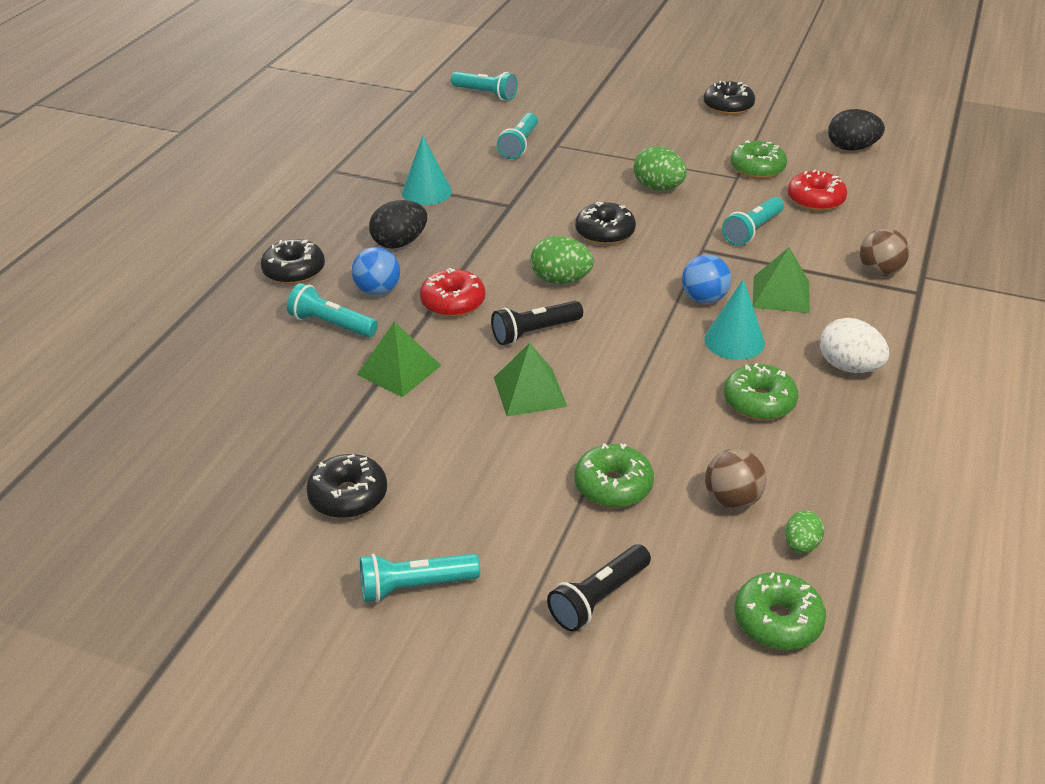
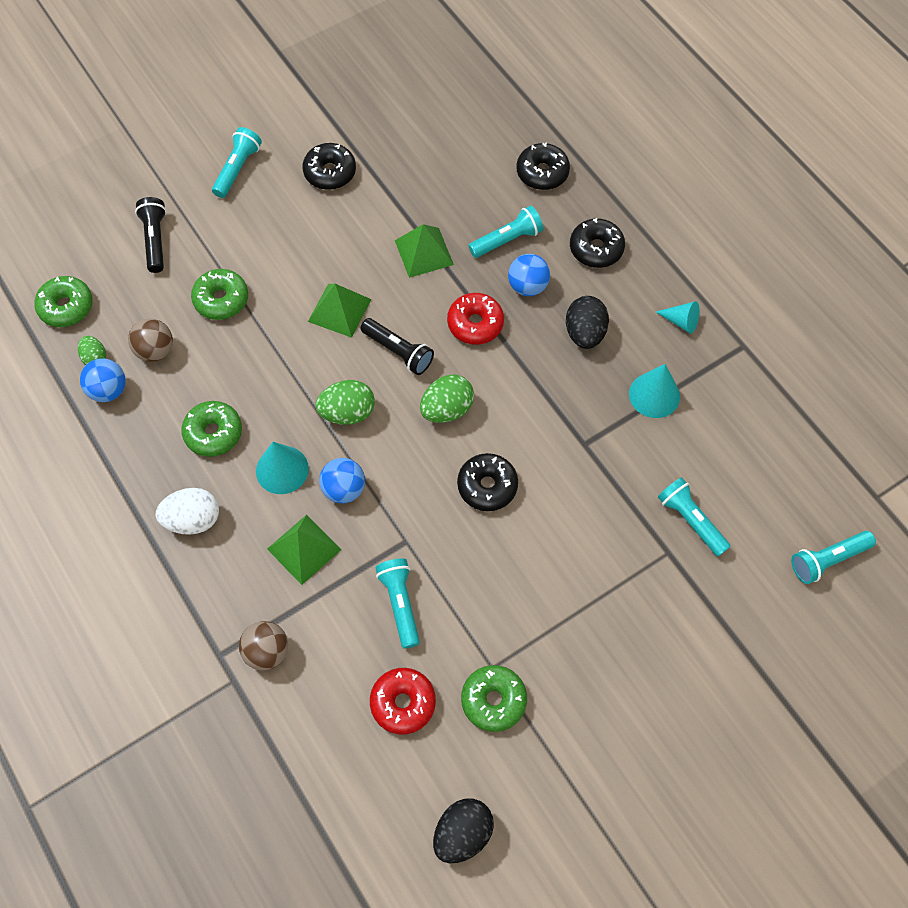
camera: 125 degrees right, 25 degrees up
black flashlight [491,301,583,345] -> black flashlight turned 120 degrees clockwise [360,318,434,375]
green egg [633,146,687,190] -> green egg moved to [316,380,375,425]
black donut [703,81,755,115] -> black donut moved to [517,142,570,190]
none -> blue ball [80,358,126,402]
none -> turquoise cone [656,301,699,334]

